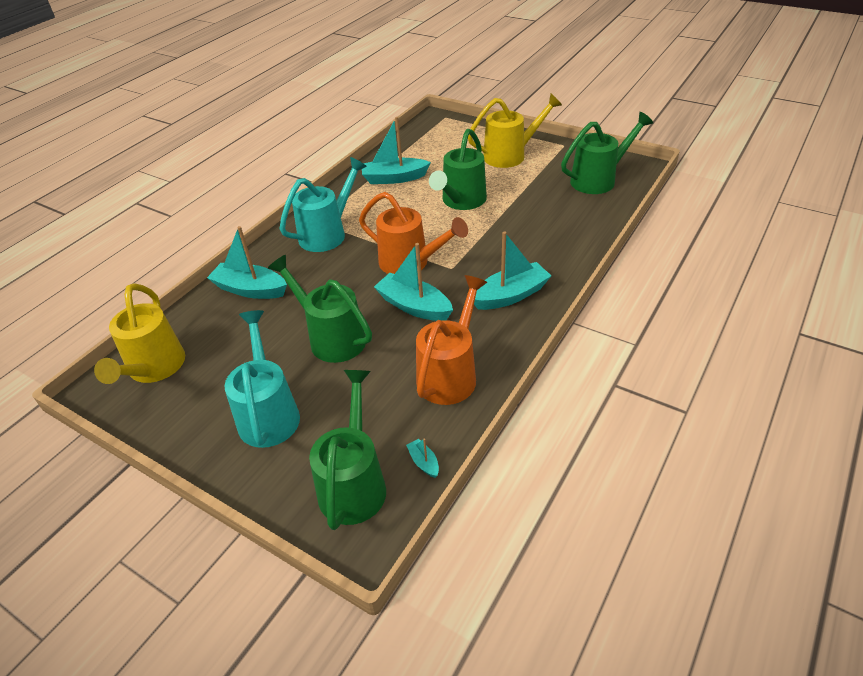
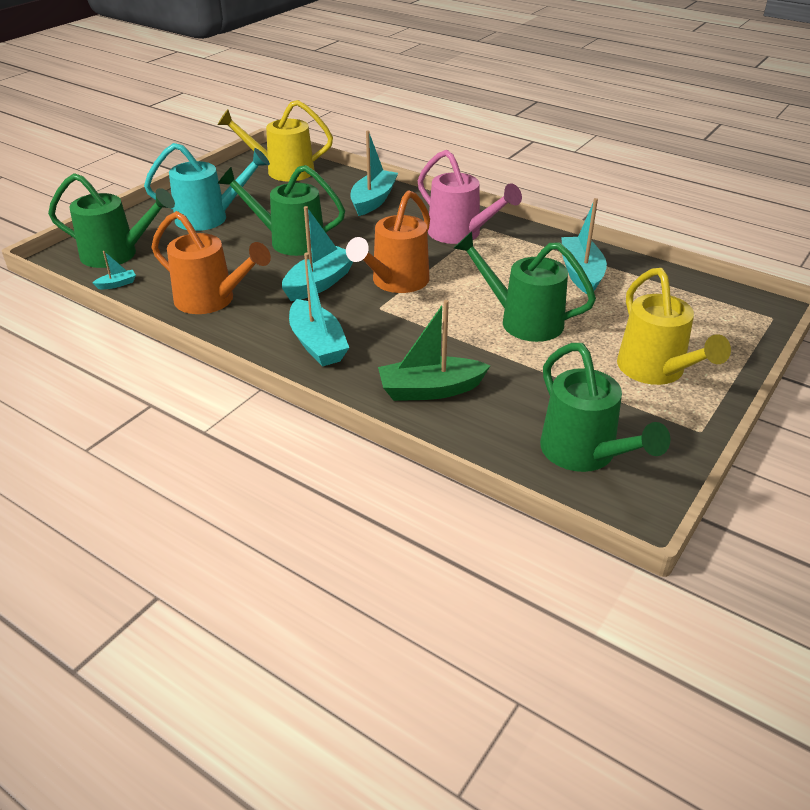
camera: 90 degrees right, 5 degrees down
green watering can [268,255,372,363] -> green watering can turned 120 degrees counterclockwise [217,165,345,256]
turquoise watering can [280,157,367,252] -> pink watering can [418,150,522,244]
none -> green boat [378,300,490,401]

